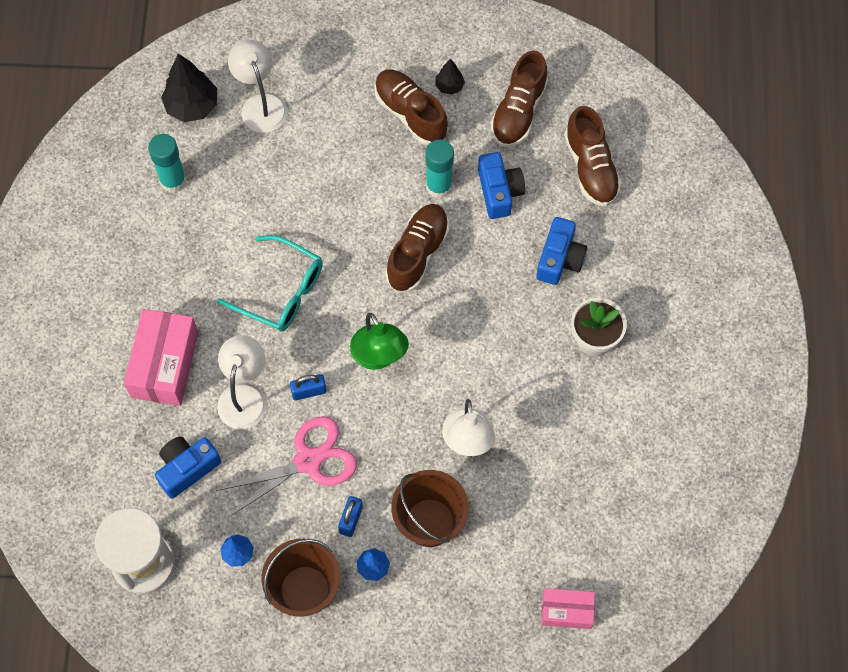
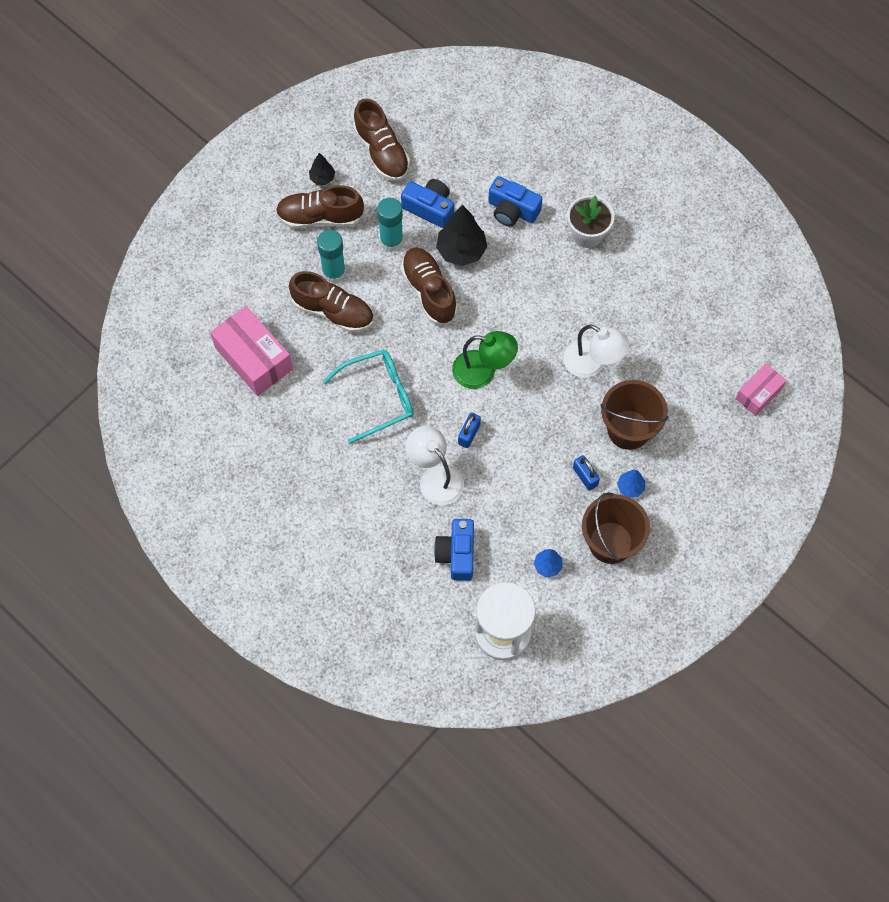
camera: 50 degrees left, 0 degrees up
pink box [124,309,199,406] -> pink box moved to [210,306,293,396]
turquoise glue stick [148,134,186,193] -> turquoise glue stick moved to [317,230,346,283]
black tree [161,53,217,122] -> black tree moved to [436,205,487,266]
pink scissors [216,416,357,517] -> none
white lamp [228,40,287,133] -> none
blue camera [536,217,587,285] -> blue camera turned 150 degrees clockwise [488,176,543,227]
brown shoe [564,106,622,206] -> brown shoe moved to [289,271,374,332]

